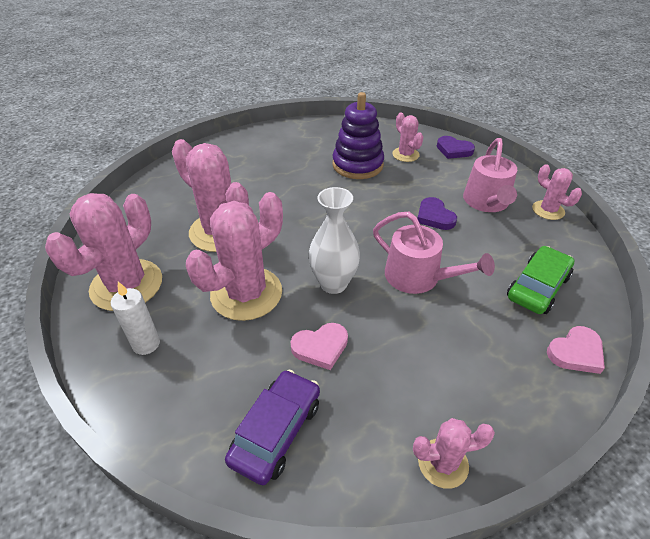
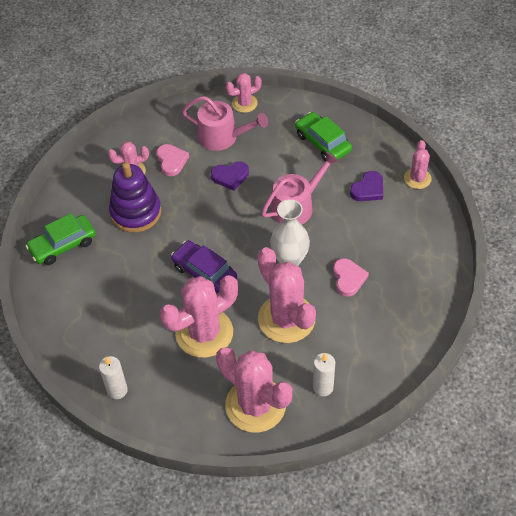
camera: 75 degrees left, 10 degrees up
purple car [225,369,320,485] -> purple car moved to [171,240,237,294]
pink cactus [413,418,495,489] -> pink cactus moved to [404,140,432,189]
purple heart [437,136,475,159] -> purple heart moved to [350,171,383,201]
pink heart [547,326,605,374] -> pink heart moved to [156,144,189,176]
none -> green car [26,213,96,265]
none -> white candle [99,356,128,399]

